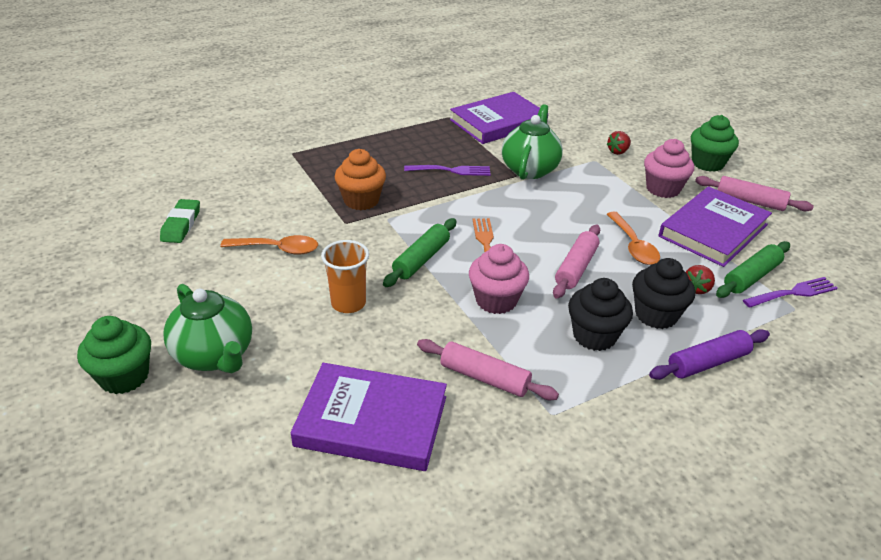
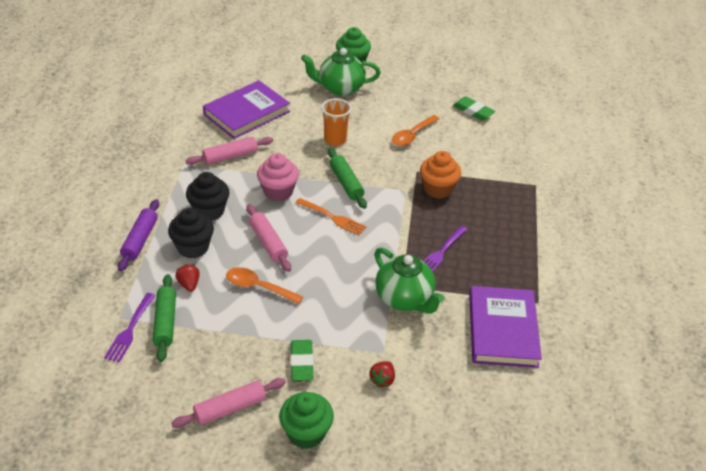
camera: 125 degrees right, 5 degrees up
red strawberry [607,131,631,155] -> red strawberry turned 150 degrees counterclockwise [370,361,395,387]
pink cupcake [644,139,694,198] -> green eraser [291,340,314,381]
purple book [659,186,772,267] -> none

